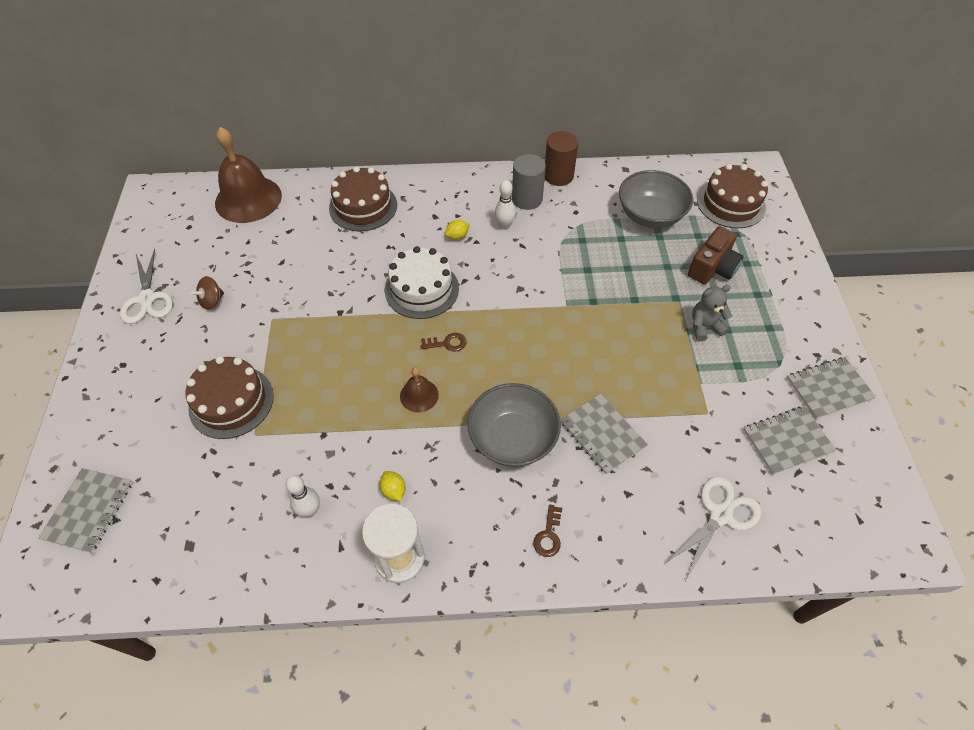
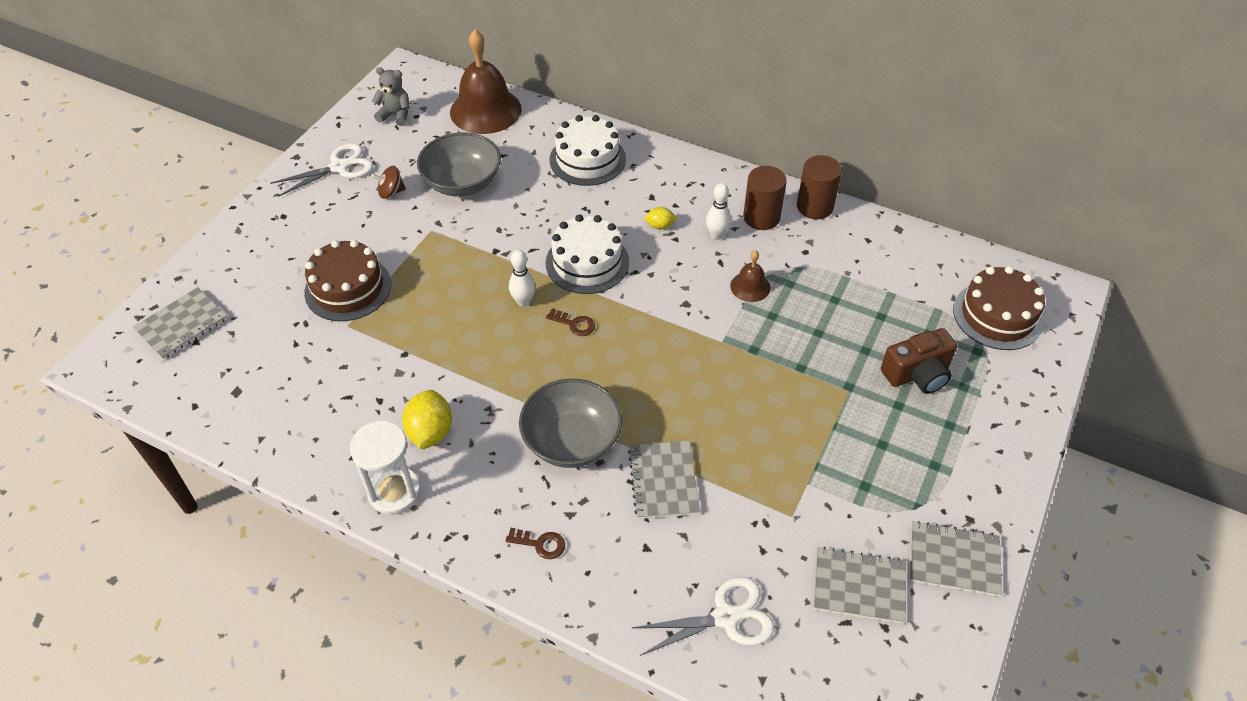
camera: 30 degrees right, 5 degrees down
white scissors [120,249,173,324] -> white scissors turned 135 degrees counterclockwise [270,143,374,197]
white bowling pin [286,475,320,517] -> white bowling pin moved to [509,250,535,307]
brown cake [329,166,397,231] -> white cake [549,115,626,186]
yellow lemon [380,471,406,501] -> yellow lemon [402,390,452,450], size x1.82
brown bell [400,367,439,412] -> brown bell moved to [730,250,770,302]
grey cylinder [512,154,546,210] -> brown cylinder [743,166,787,230]
brown key [533,505,562,557] -> brown key turned 120 degrees counterclockwise [506,528,565,559]
grey bowl [619,170,693,228] -> grey bowl moved to [417,132,501,196]
grey teddy bear [692,285,732,341] -> grey teddy bear moved to [372,67,410,126]

